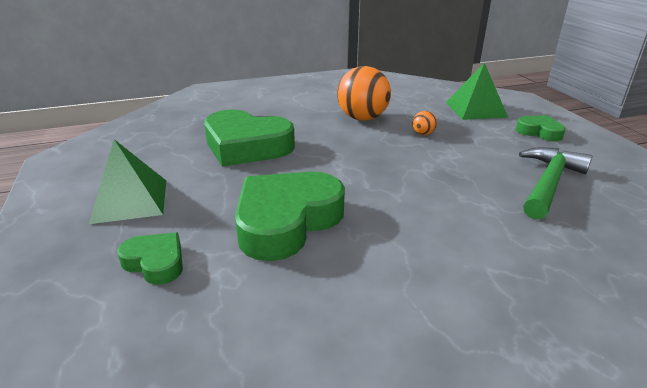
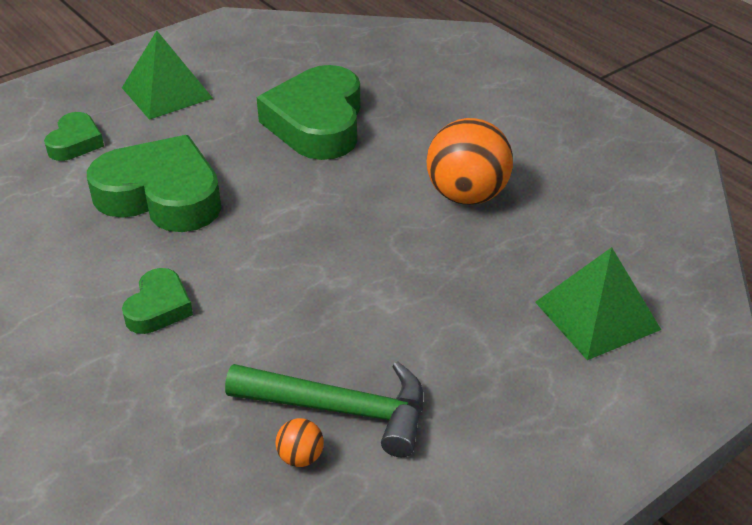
camera: 70 degrees right, 10 degrees up
orange ball [412,111,437,135] -> orange ball moved to [275,418,324,467]
green heart [516,115,566,141] -> green heart moved to [122,268,193,334]

